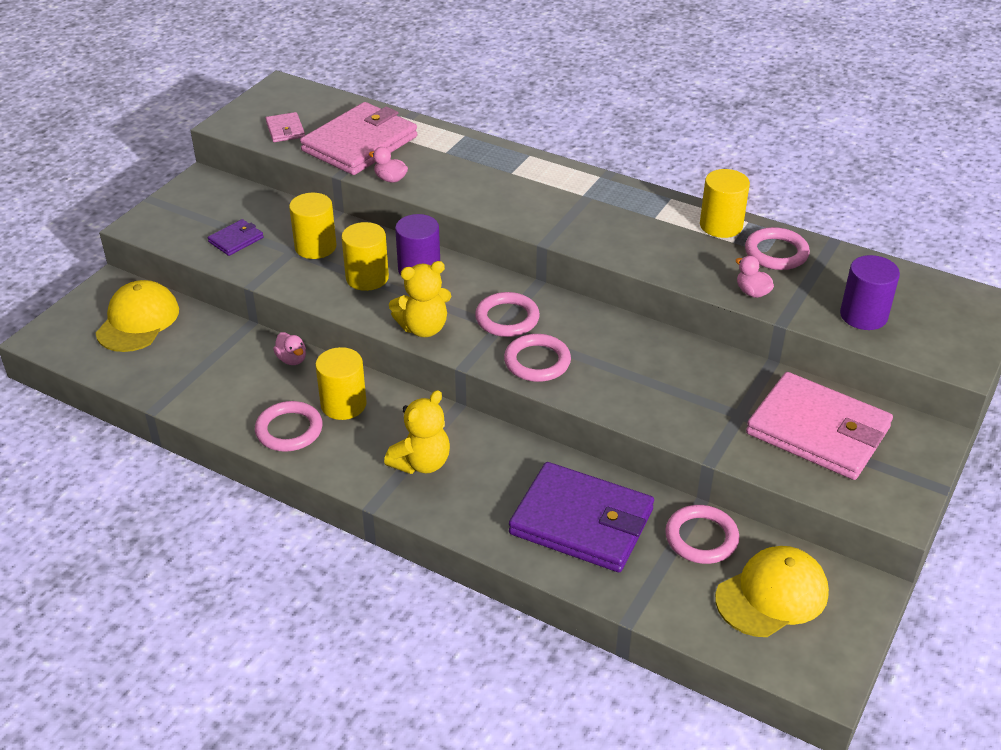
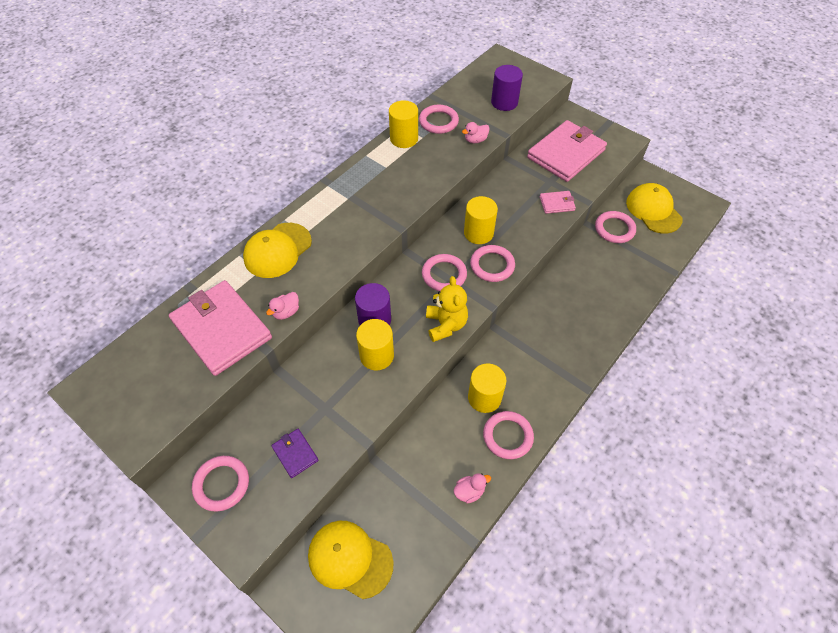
camera: 80 degrees left, 15 degrees up
pink wallet [265,112,305,142] -> pink wallet moved to [540,191,576,214]
pink duck [273,332,306,365] -> pink duck moved to [454,474,491,504]
yellow cylinder [289,193,337,259] -> yellow cylinder moved to [464,196,498,244]
yellow teddy bear [384,390,450,474] -> none
purple wallet [509,462,654,572] -> none
none -> pink ring [192,456,249,511]
none -> yellow cap [243,223,312,278]

